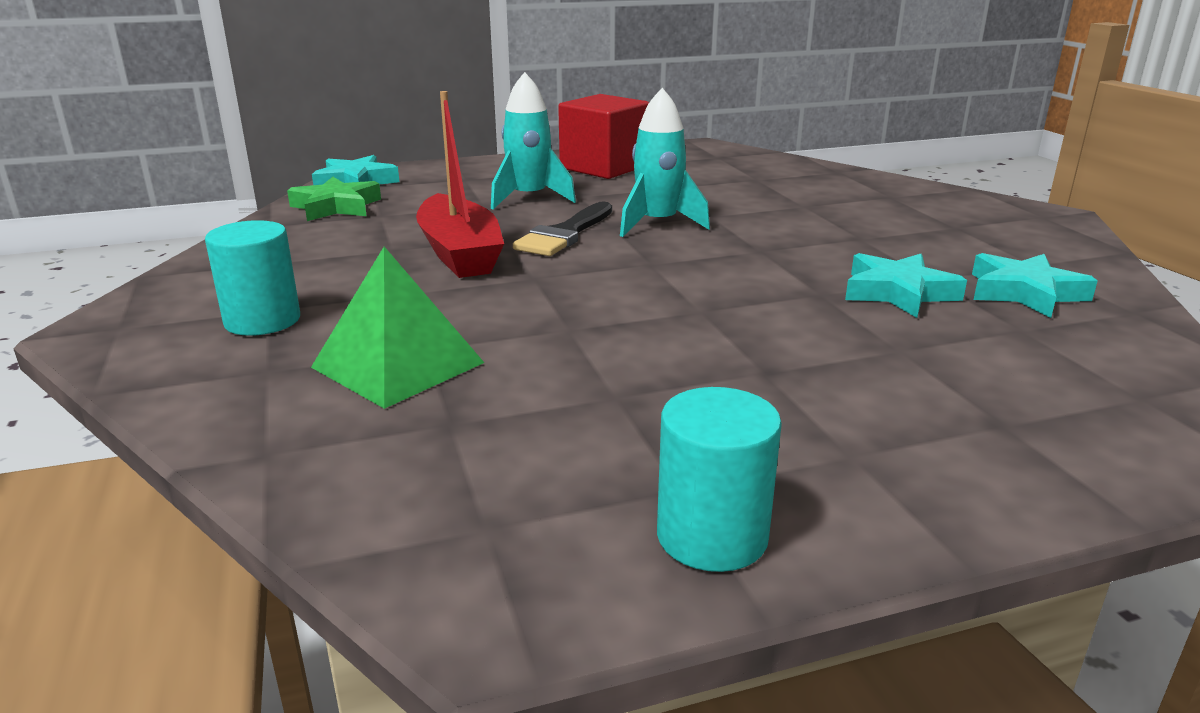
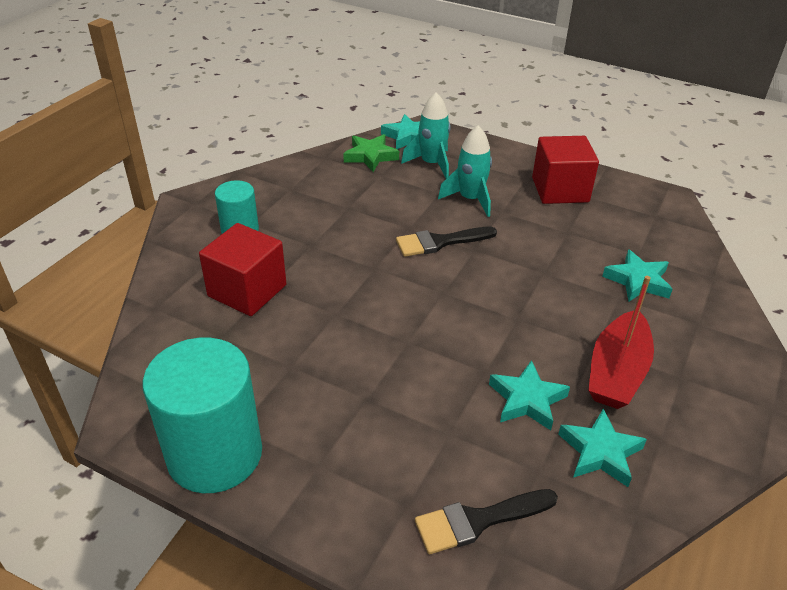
camera: 45 degrees right, 15 degrees up
green pyramid [311,247,484,409] -> red cube [199,223,286,316]
red boat [416,91,504,278] -> red boat moved to [588,276,654,409]
turquoise rocket [620,88,710,237] -> turquoise rocket moved to [401,92,451,179]
turquoise cylinder [657,387,782,572] -> turquoise cylinder [143,337,262,493], size x1.86
none -> black brush [415,489,558,554]
none -> turquoise star [602,249,673,301]

